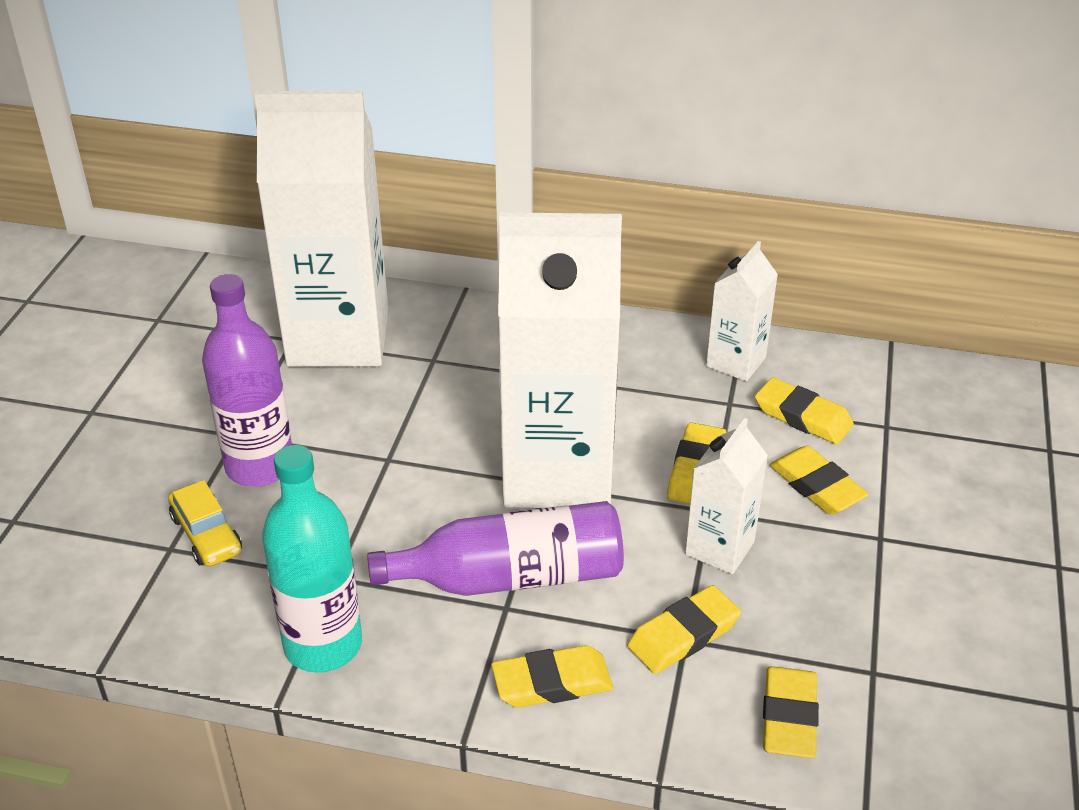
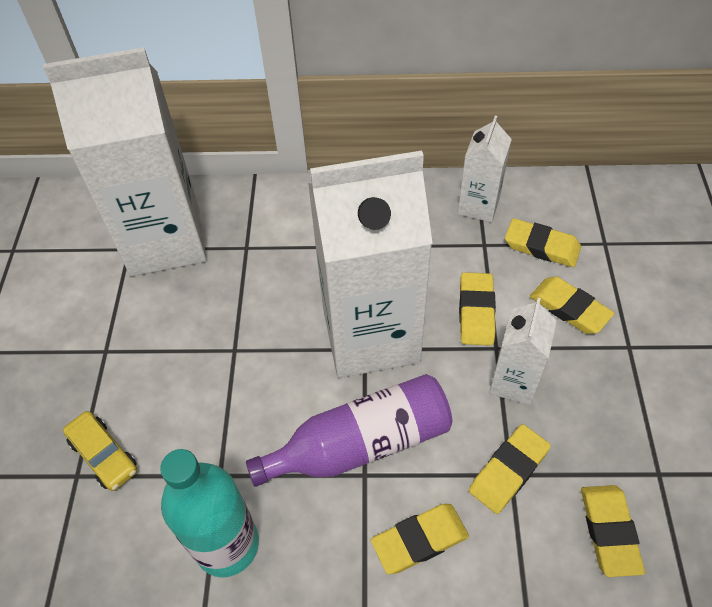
camera: 10 degrees left, 15 degrees up
purple bottle [202,274,292,487] -> none

